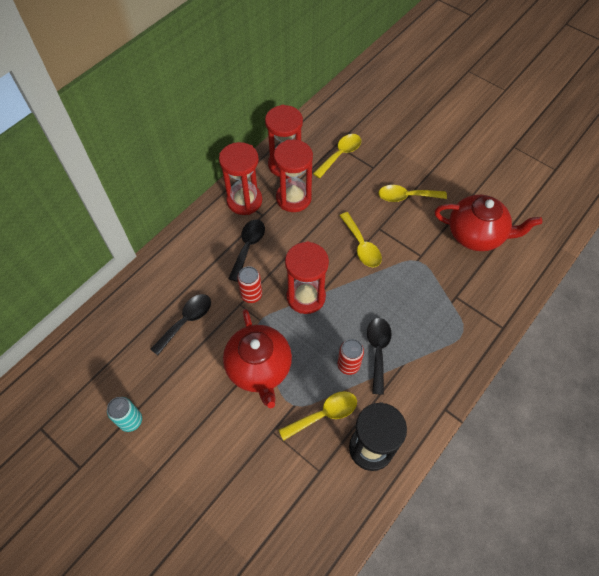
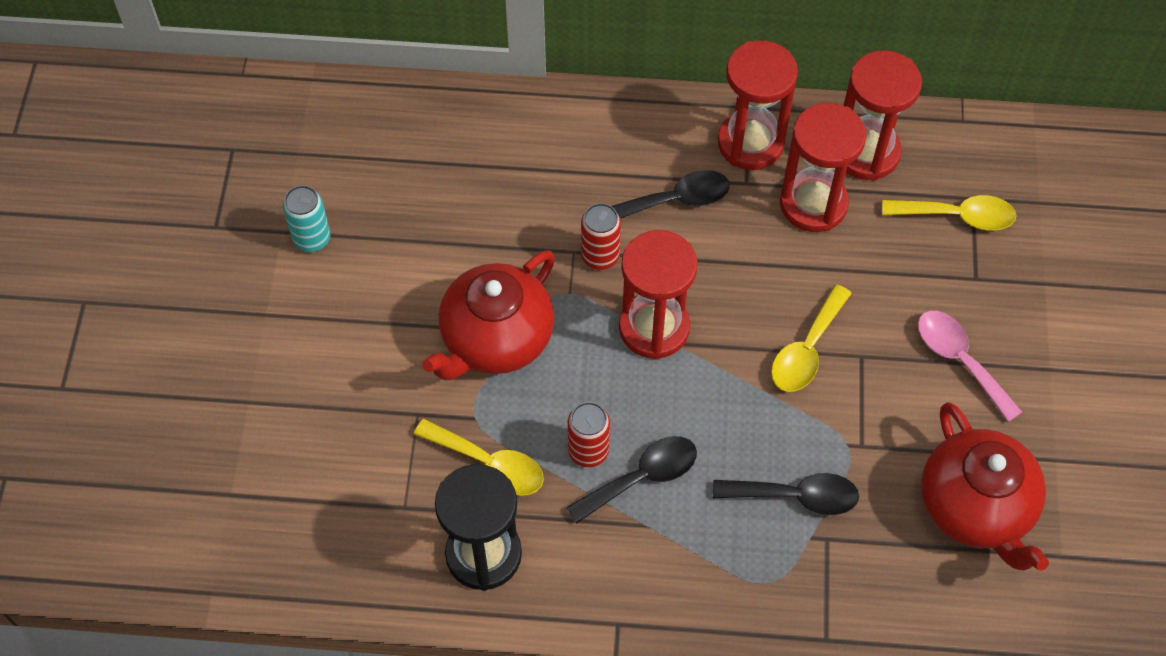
camera: 55 degrees right, 0 degrees up
black spoon [150,294,211,356] -> black spoon moved to [713,473,859,515]
yellow spoon [378,185,447,202] -> pink spoon [918,311,1022,422]

